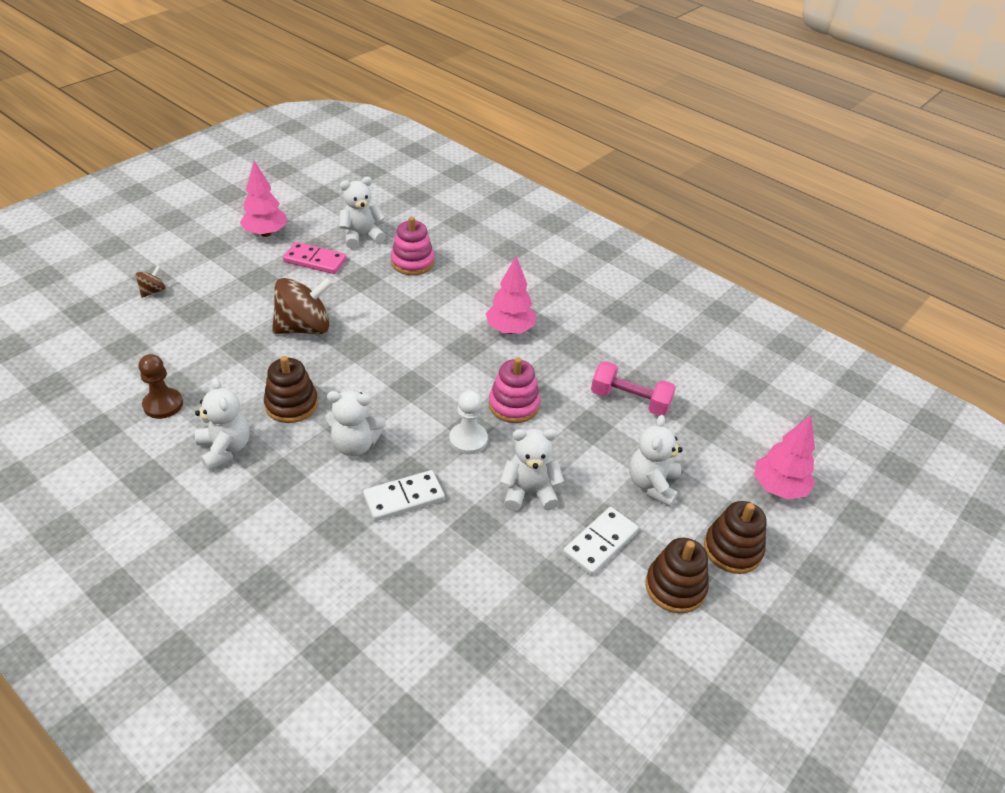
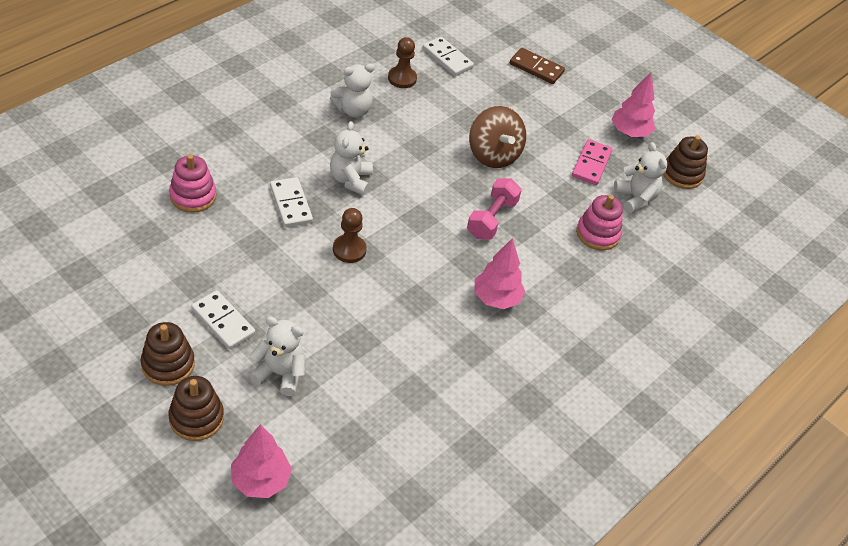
camera: 90 degrees right, 5 degrees up
brown spinning top [136,265,166,298] -> brown domino [510,48,565,84]
brown stacking toy [264,356,318,423] -> brown stacking toy moved to [663,135,708,189]
white pawn [449,390,488,455] -> brown pawn [333,208,367,263]
pink stacking toy [489,357,540,423] -> pink stacking toy moved to [169,154,216,213]
white teddy bear [500,429,564,511] -> none
pink dumbbell [591,361,676,416] -> pink dumbbell moved to [467,178,522,239]
none -> white domino [423,36,474,76]

